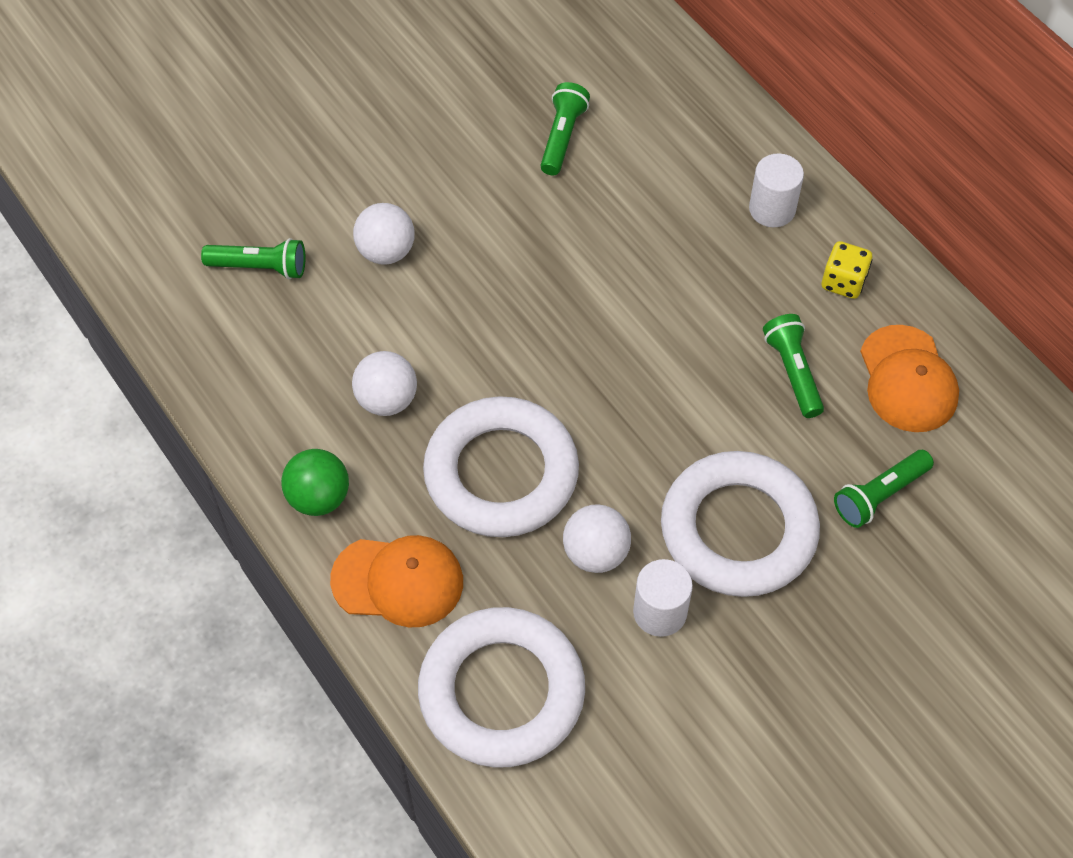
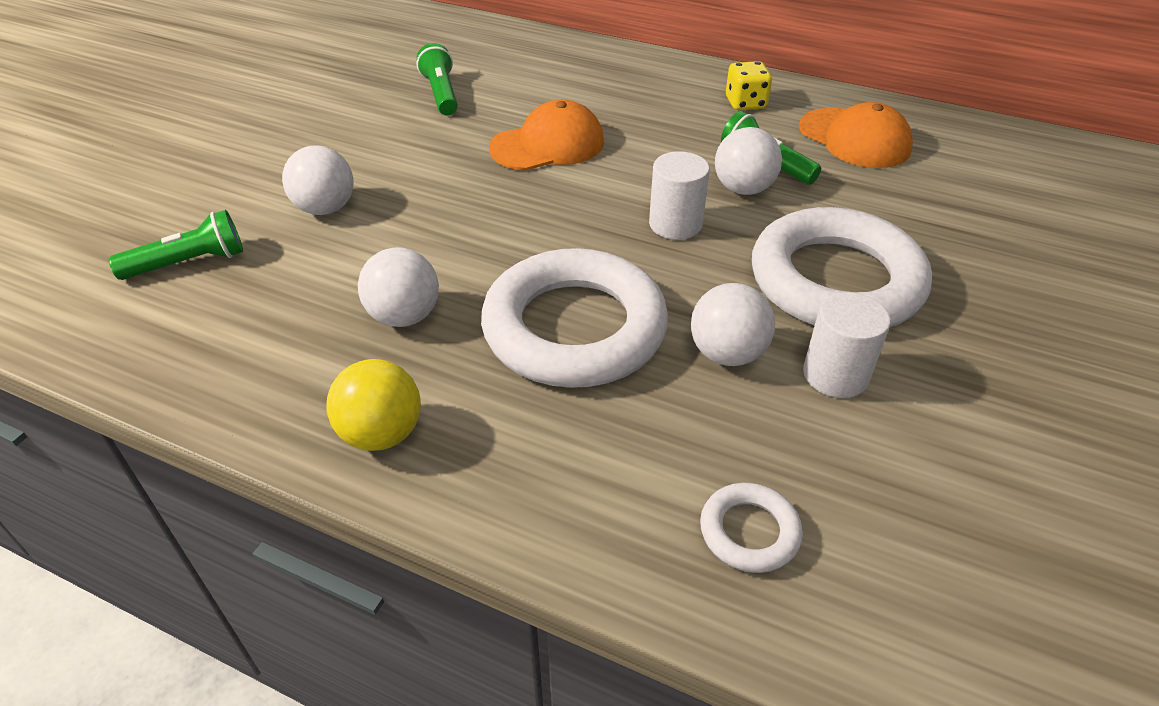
camera: 30 degrees left, 15 degrees down
green ball [281,449,349,516] -> yellow ball [327,359,421,451]
orange cap [330,535,463,627] -> orange cap moved to [489,99,604,171]
white ring [418,607,585,768] -> white ring [700,483,803,573], size x0.44
white cylinder [749,153,804,227] -> white cylinder moved to [649,151,710,240]
green flashlight [834,450,934,528] -> none
none -> white ball [715,127,782,195]

